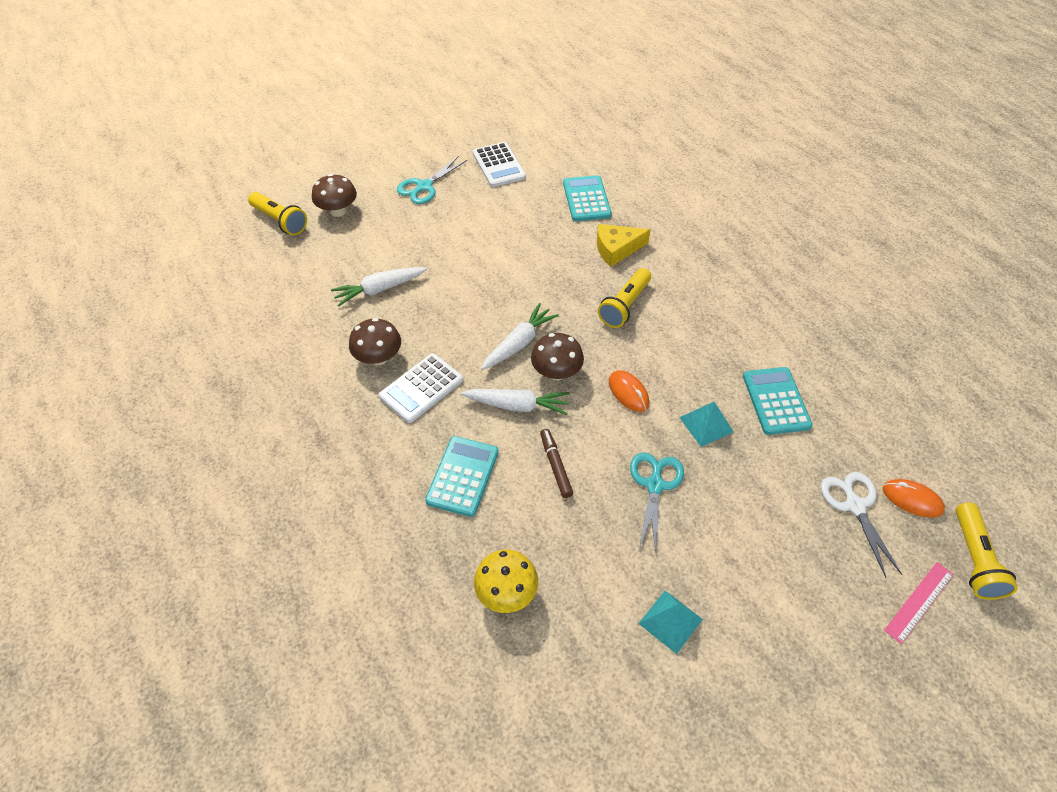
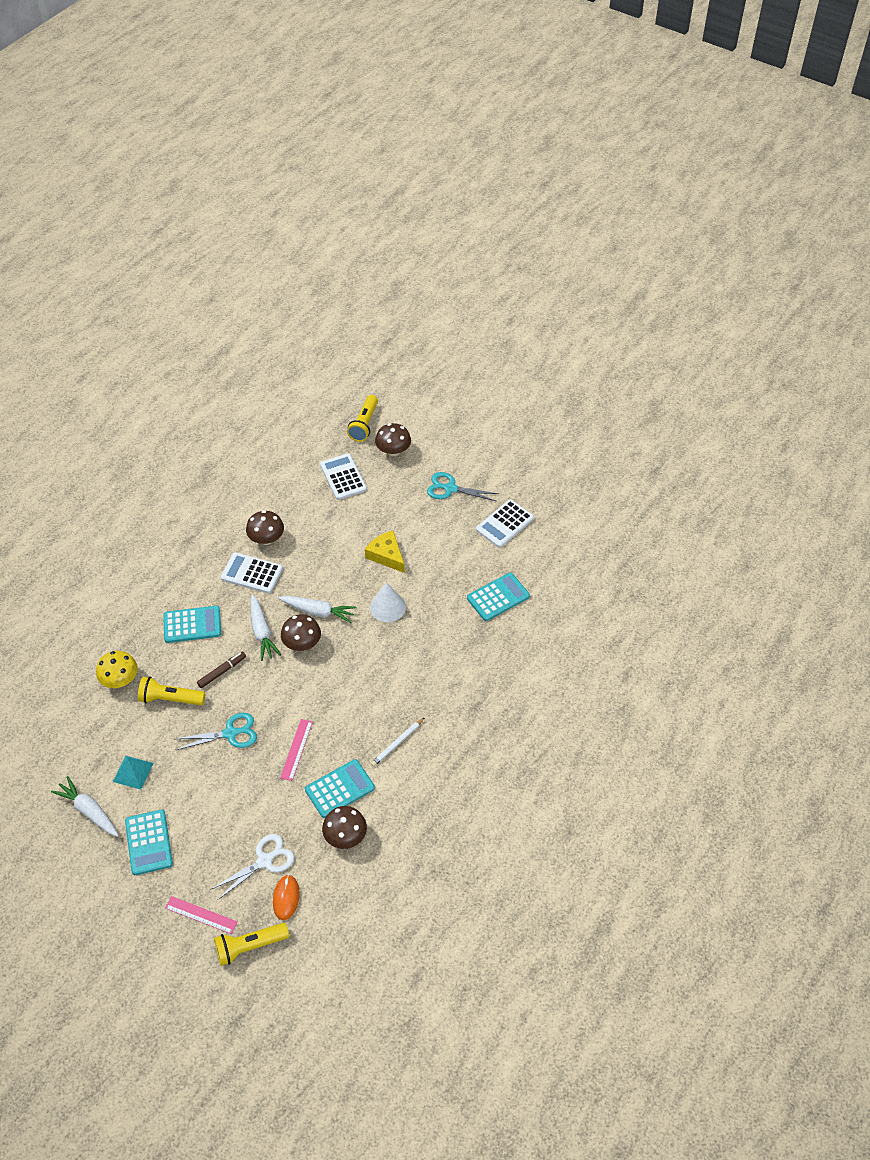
camera: 65 degrees right, 0 degrees up
white carrot [331,267,427,306] -> white carrot moved to [51,776,119,837]
yellow cheese [597,224,651,267] -> yellow cheese moved to [365,531,405,573]
yellow flashlight [598,268,651,328] -> yellow flashlight moved to [138,677,205,705]
orange mouse [609,370,649,412] -> none
turquoise pyramid [679,402,734,447] -> pink ruler [280,719,313,781]
none -> turquoise calculator [125,809,173,875]
none -> white calculator [320,453,367,500]
none -> brown mushroom [322,806,367,849]
none -> white cone [370,583,406,622]
none -> white pencil [371,717,425,767]

